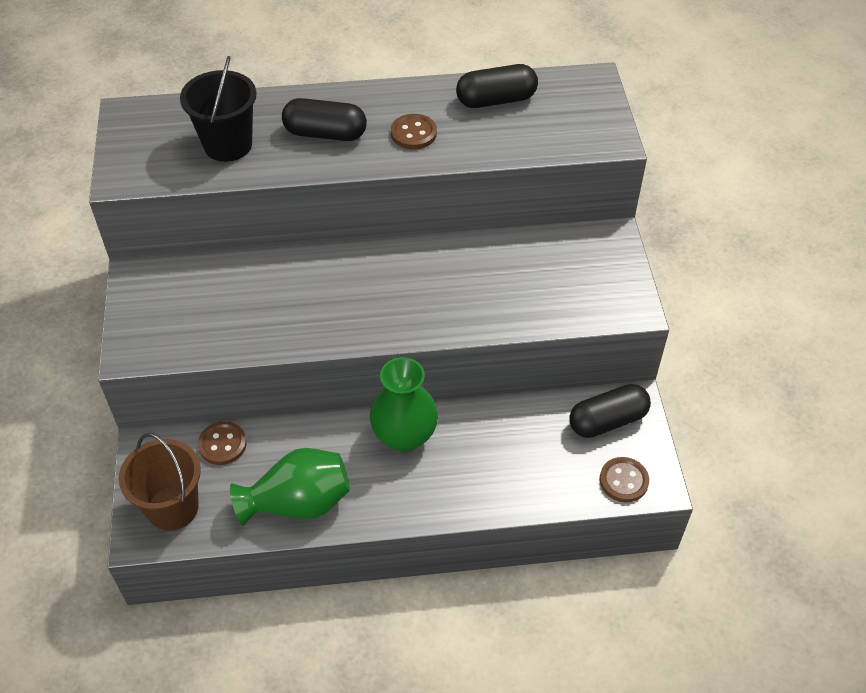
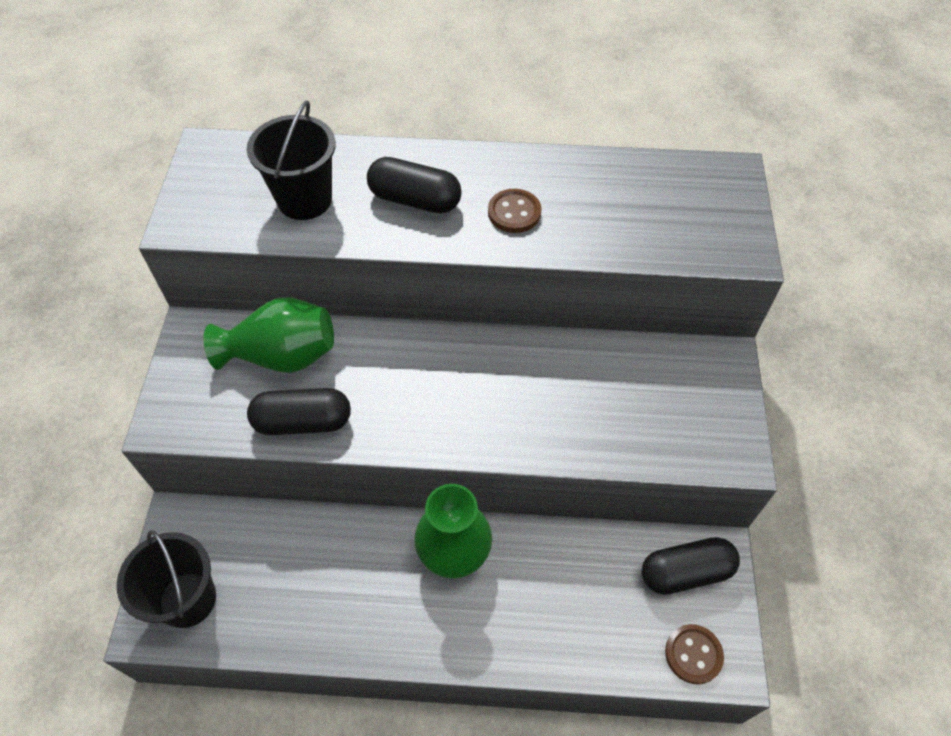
camera: 10 degrees right, 5 degrees up
brown bucket [119,433,201,531] -> black bucket [117,530,216,628]
brown button [198,421,247,465] -> none
green vase [230,448,350,526] -> green vase moved to [203,297,334,373]
black capsule [456,64,538,108] -> black capsule moved to [247,388,351,435]

